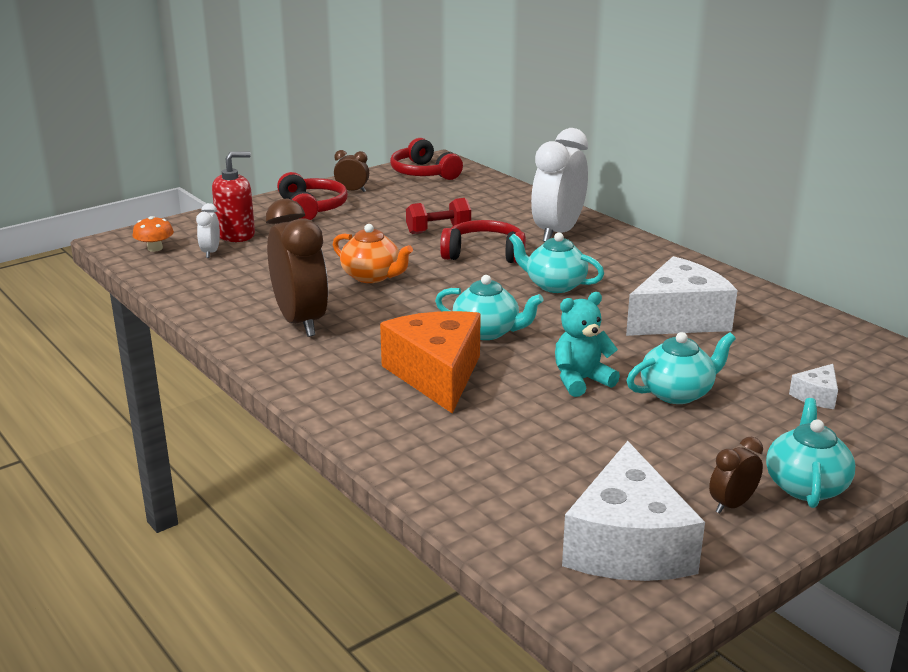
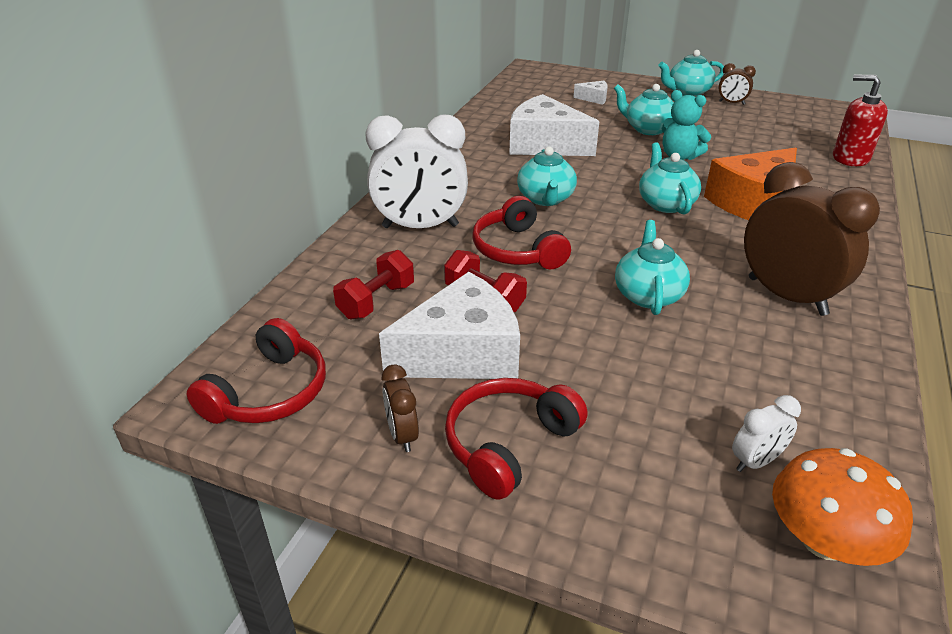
camera: 120 degrees left, 10 degrees up
orange mushroom [132,216,174,252] -> orange mushroom [772,448,913,566], size x1.67
red soap dispenser [212,152,255,242] -> red soap dispenser moved to [833,75,888,166]
brown clock [266,199,328,337] -> brown clock turned 105 degrees clockwise [744,162,880,316]
orange teapot [333,224,413,283] -> turquoise teapot [615,220,690,315]
white cheese [562,441,705,581] -> white cheese moved to [379,272,520,379]
none -> red dumbbell [333,250,414,319]

